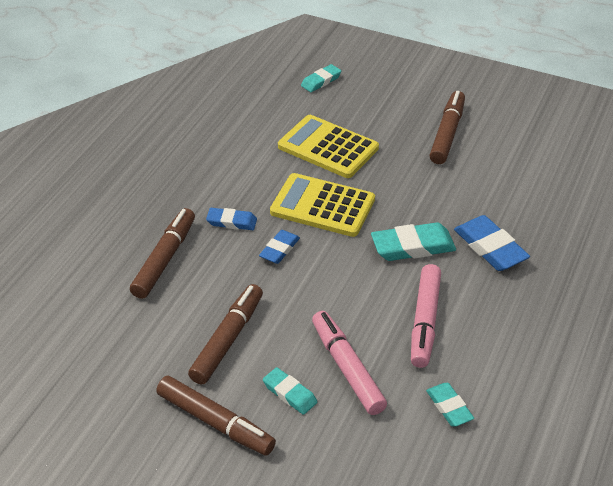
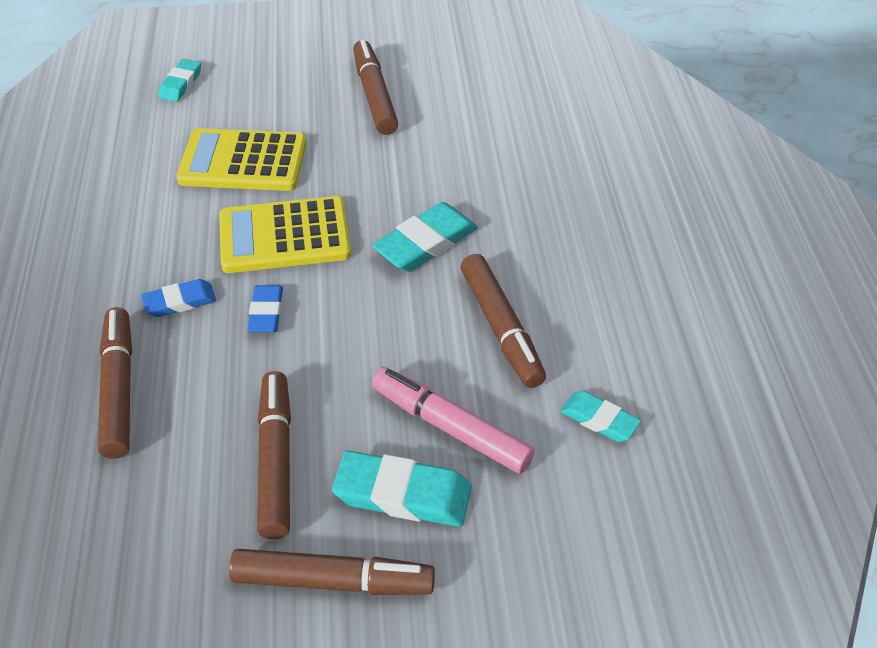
camera: 30 degrees left, 5 degrees up
turquoise eraser [263,367,317,415] -> turquoise eraser [332,451,472,527], size x1.65
pink marker [411,264,441,368] -> brown marker [461,254,546,388]
blue eraser [454,215,530,271] -> none

